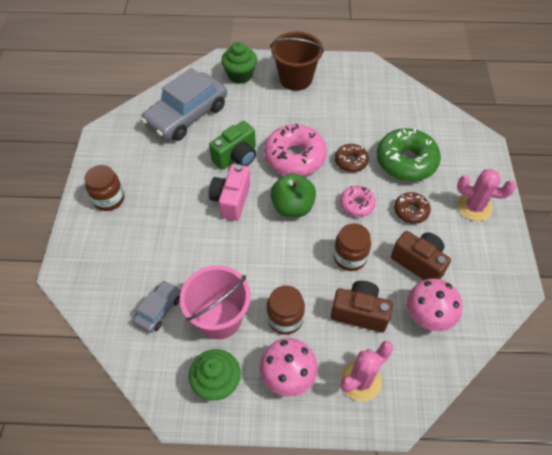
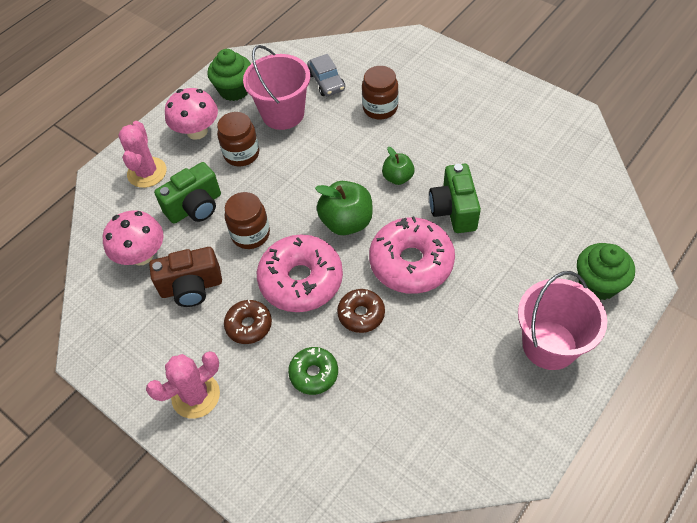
camera: 130 degrees right, 0 degrees up
brown jar [84,165,124,211] -> brown jar moved to [362,66,399,120]
grey car [141,68,227,141] -> none
pink camera [209,164,250,221] -> green apple [382,147,415,185]
brown bucket [270,31,324,91] -> pink bucket [518,271,607,370]
brown camera [331,281,393,332] -> green camera [154,162,221,224]
pink donut [340,186,376,217] -> pink donut [257,235,343,312], size x1.85
green donut [377,128,441,181] -> green donut [288,347,338,395], size x0.54

